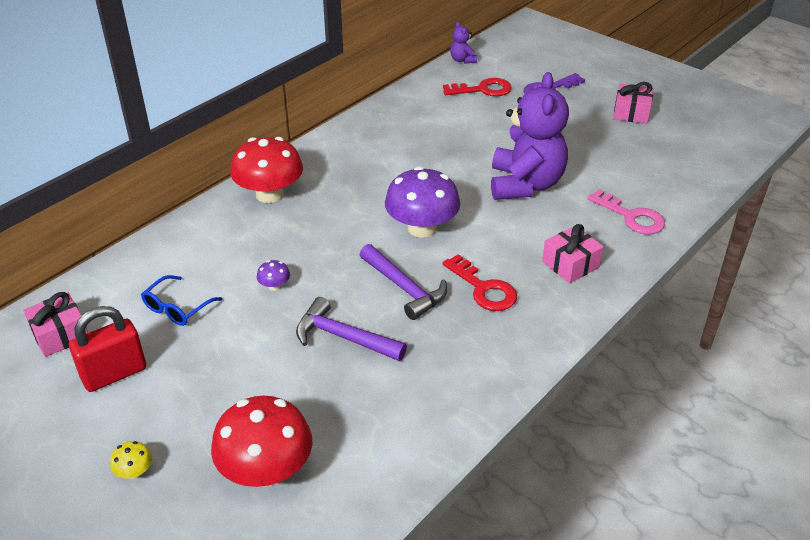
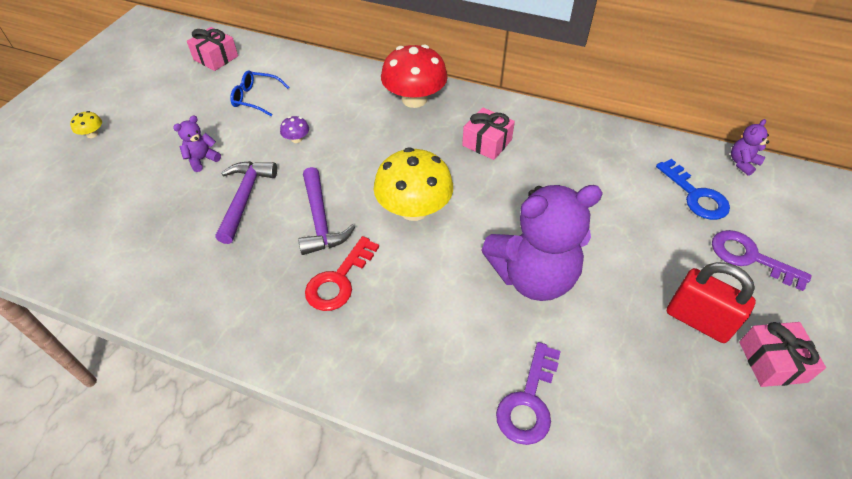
camera: 70 degrees right, 10 degrees up
red padlock [69,306,146,392] -> red padlock moved to [667,262,756,343]
red mushroom [211,396,312,487] -> none
purple hammer [360,244,447,320] -> purple hammer turned 45 degrees counterclockwise [298,167,355,255]
purple mushroom [385,166,460,238] -> yellow mushroom [374,147,453,221]
red key [443,78,512,96] -> blue key [656,159,730,220]
pink gift [542,224,604,283] -> pink gift moved to [462,107,515,160]
pink key [587,189,665,234] -> purple key [496,342,561,445]
none -> purple teddy bear [173,116,221,172]

